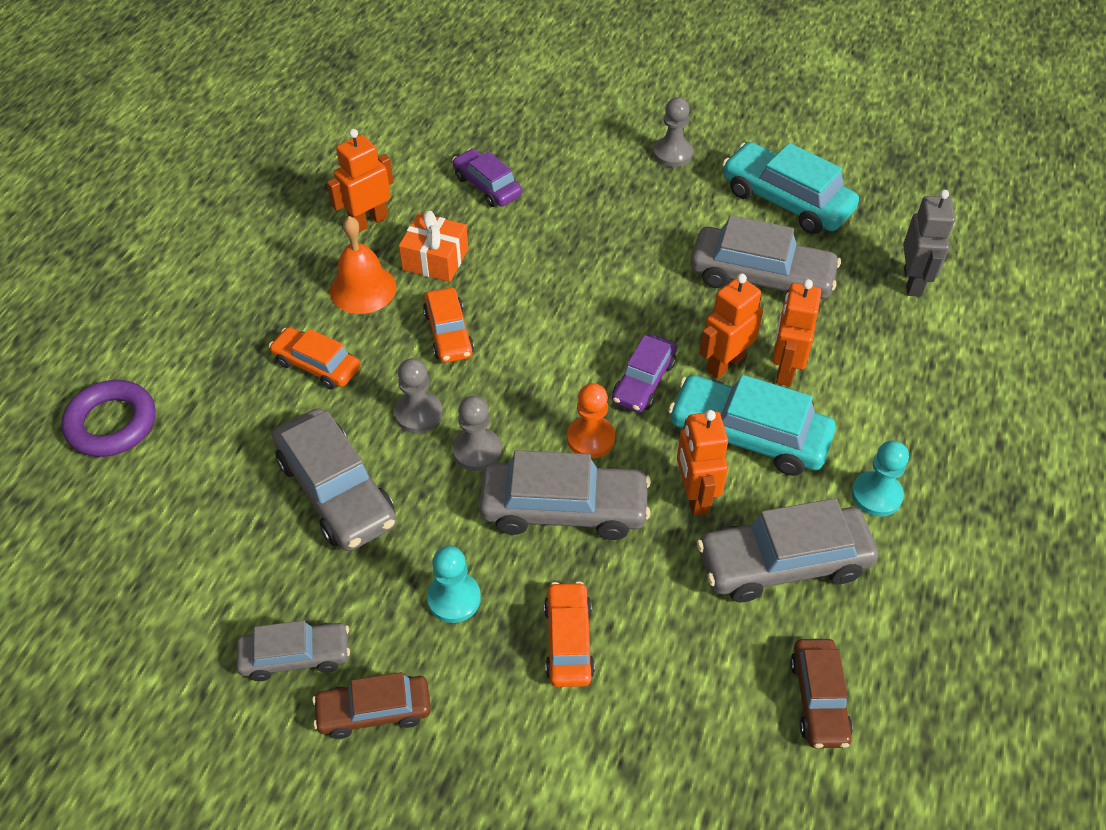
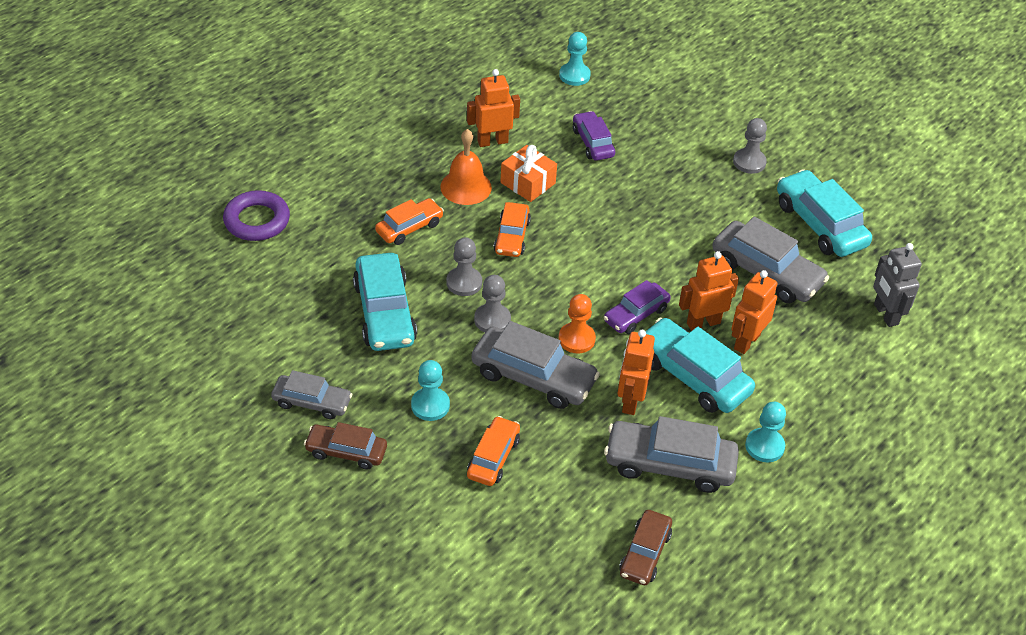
camera: 20 degrees right, 5 degrees down
orange car [269,327,360,389] -> orange car turned 90 degrees clockwise [375,198,444,245]
grey car [272,408,396,551] -> turquoise car [353,253,417,351]
grey robot [903,190,955,297] -> grey robot turned 135 degrees clockwise [873,243,922,327]
none -> turquoise pawn [559,32,591,86]

